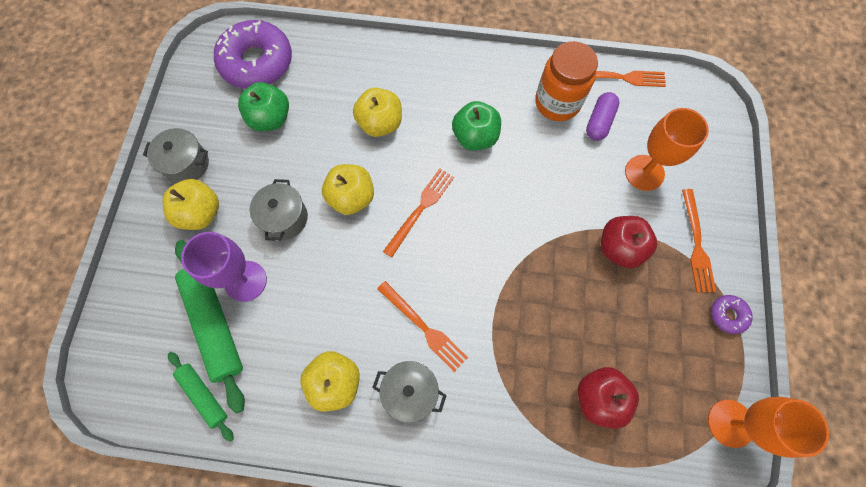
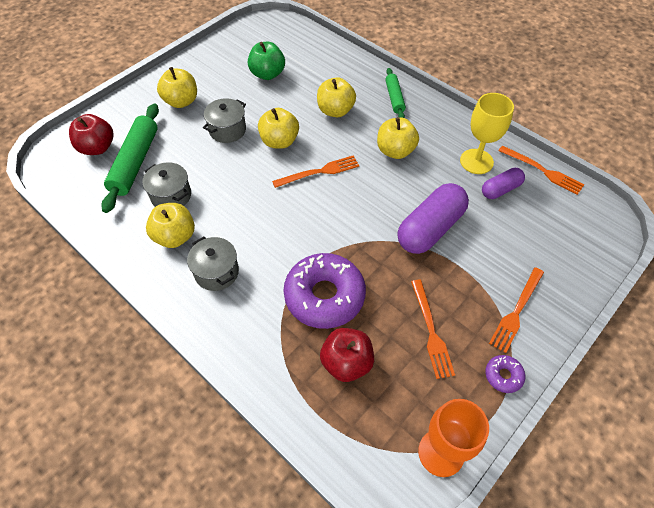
camera: 35 degrees right, 15 degrees down
grey pot [143,128,209,183] -> grey pot moved to [142,162,191,207]
green rolling pin [168,352,234,442] -> green rolling pin moved to [385,68,406,118]
purple goblet [181,232,267,302] -> none
purple donut [214,20,292,89] -> purple donut moved to [284,253,366,329]
orange fork [377,281,468,372] -> orange fork moved to [411,280,455,379]
green apple [452,101,501,150] -> yellow apple [377,117,419,159]
orange jar [535,41,598,121] -> yellow goblet [460,93,514,174]
red apple [601,216,657,268] -> red apple moved to [69,114,113,155]
orange goblet [625,108,709,191] -> none
none -> purple capsule [398,183,469,254]

